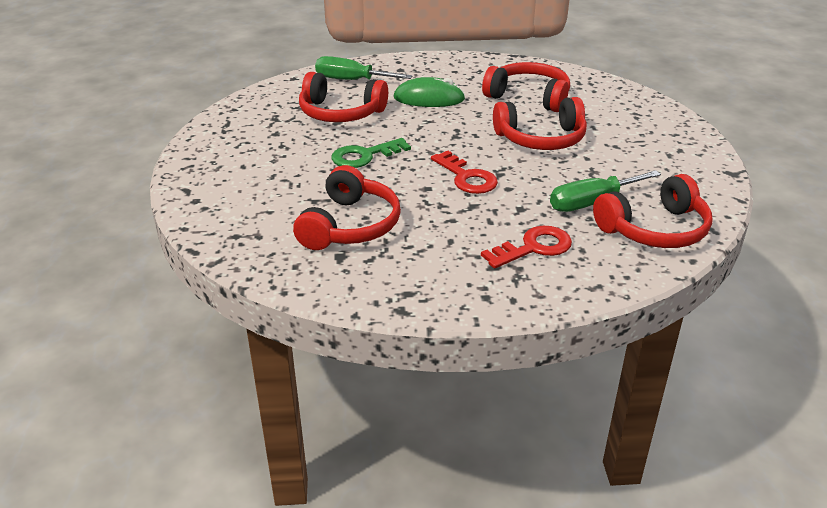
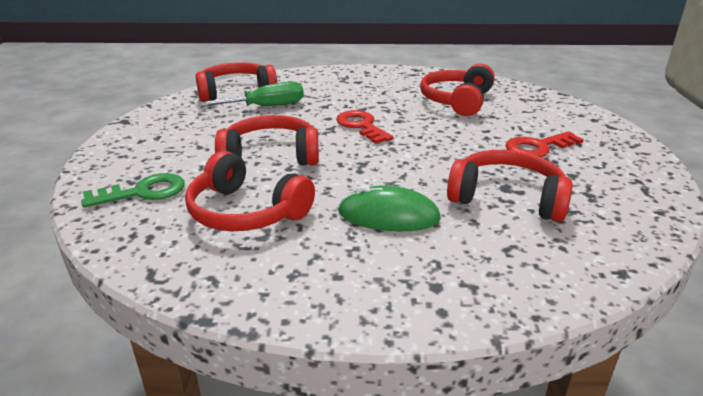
camera: 175 degrees left, 5 degrees down
green screwdriver [315,56,412,80] -> none
green key [331,138,411,168] -> green key moved to [81,173,185,208]
red key [481,226,572,269] -> red key moved to [505,131,584,157]

